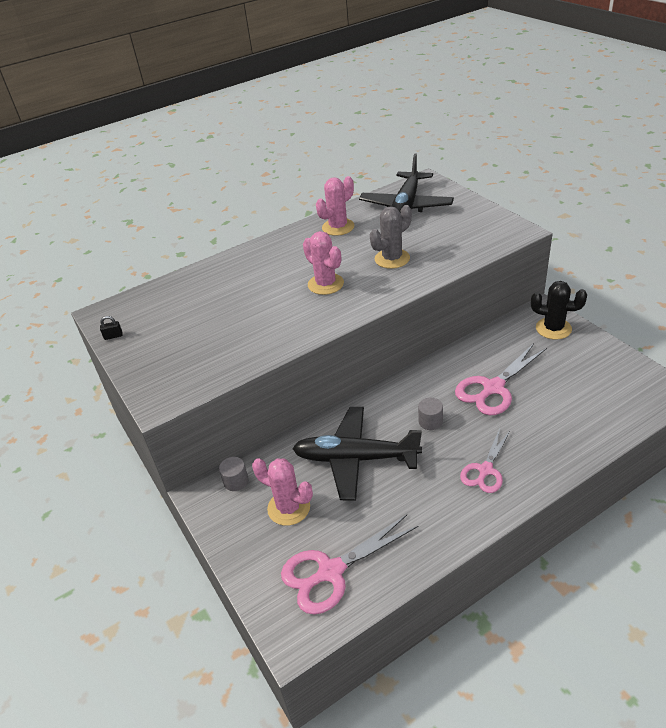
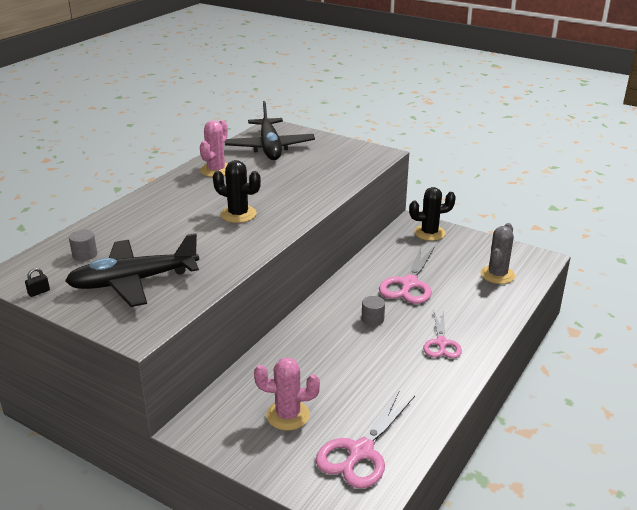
camera: 30 degrees left, 10 degrees down
grey cylinder [219,457,249,491] -> grey cylinder moved to [69,230,97,261]
black plane [292,407,422,501] -> black plane moved to [65,233,199,307]
pink cactus [303,231,344,295] -> black cactus [213,160,261,223]
grey cactus [370,205,412,269] -> grey cactus moved to [481,223,515,284]

